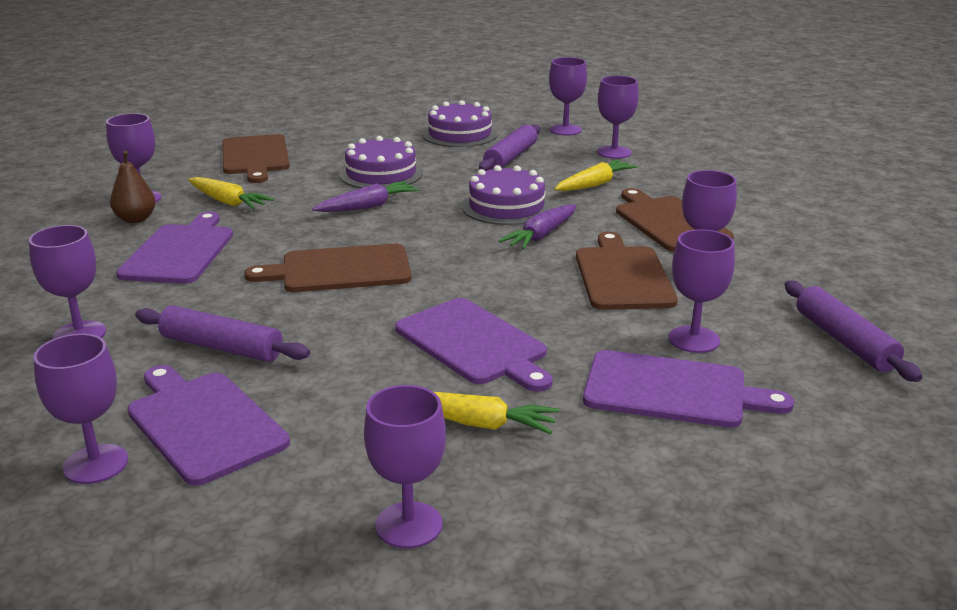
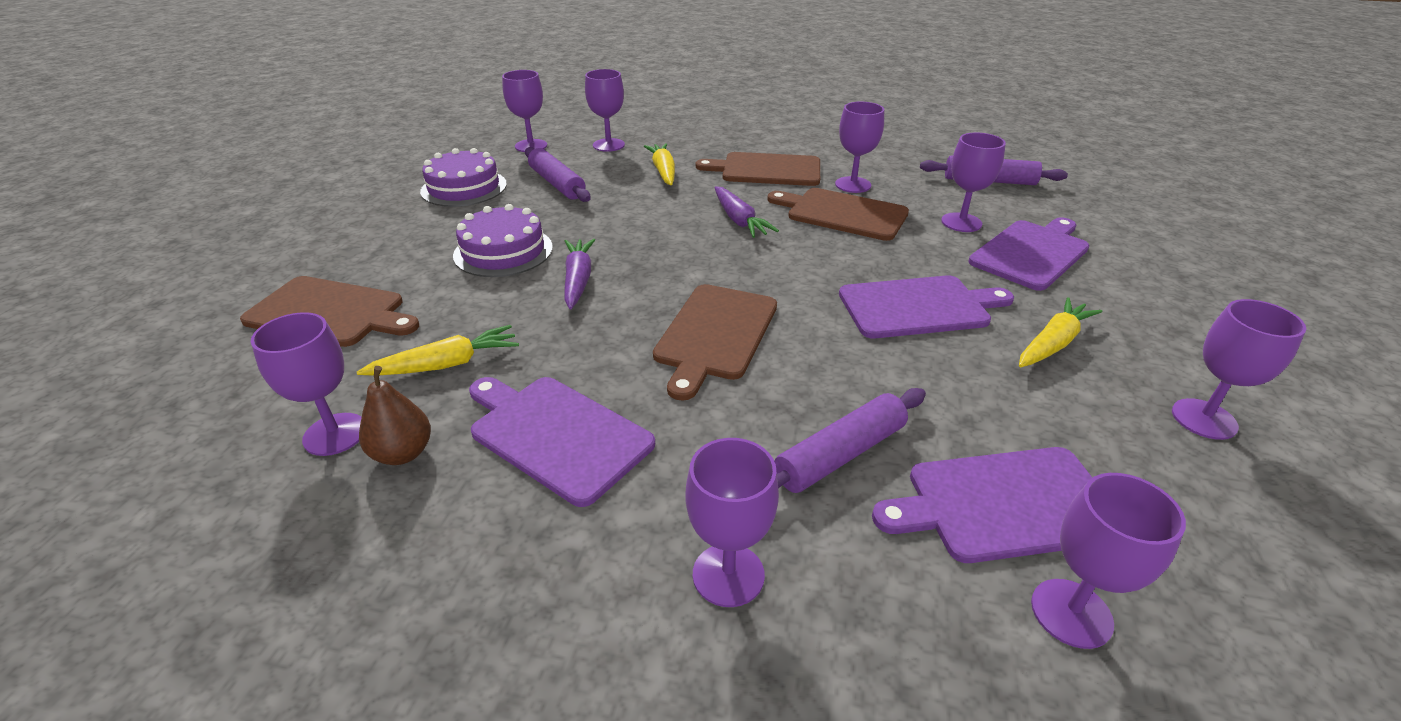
camera: 60 degrees left, 10 degrees up
purple cake [462,165,552,225] -> none

